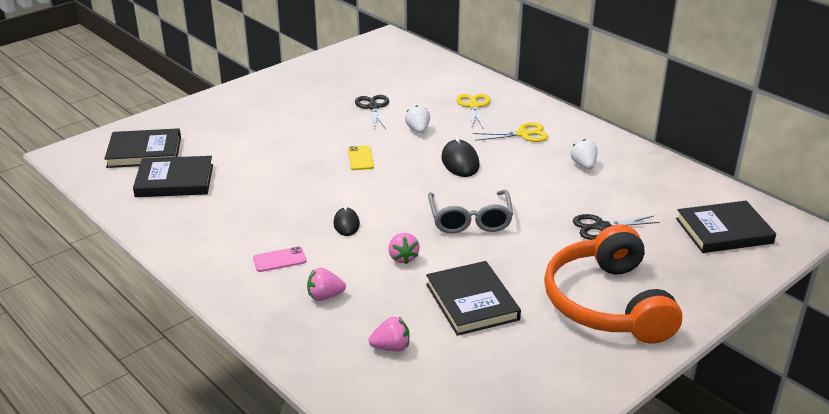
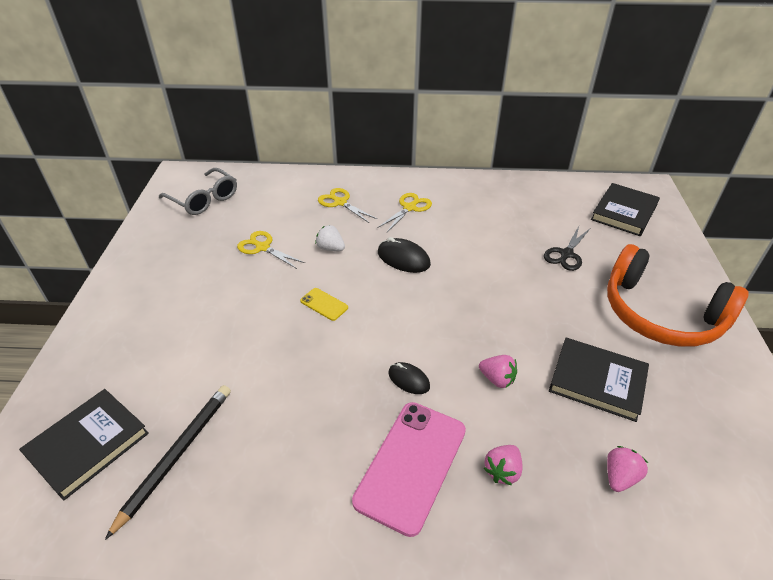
camera: 45 degrees left, 10 degrees up
black book [133,156,213,197] -> black pencil [105,385,231,540]
pink phone [253,247,306,272] -> pink phone [352,402,466,537], size x2.23
black scissors [355,95,389,129] -> yellow scissors [237,231,305,269]
grey glasses [428,190,513,234] -> grey glasses moved to [159,168,237,215]
white strawberry [571,139,598,169] -> none

